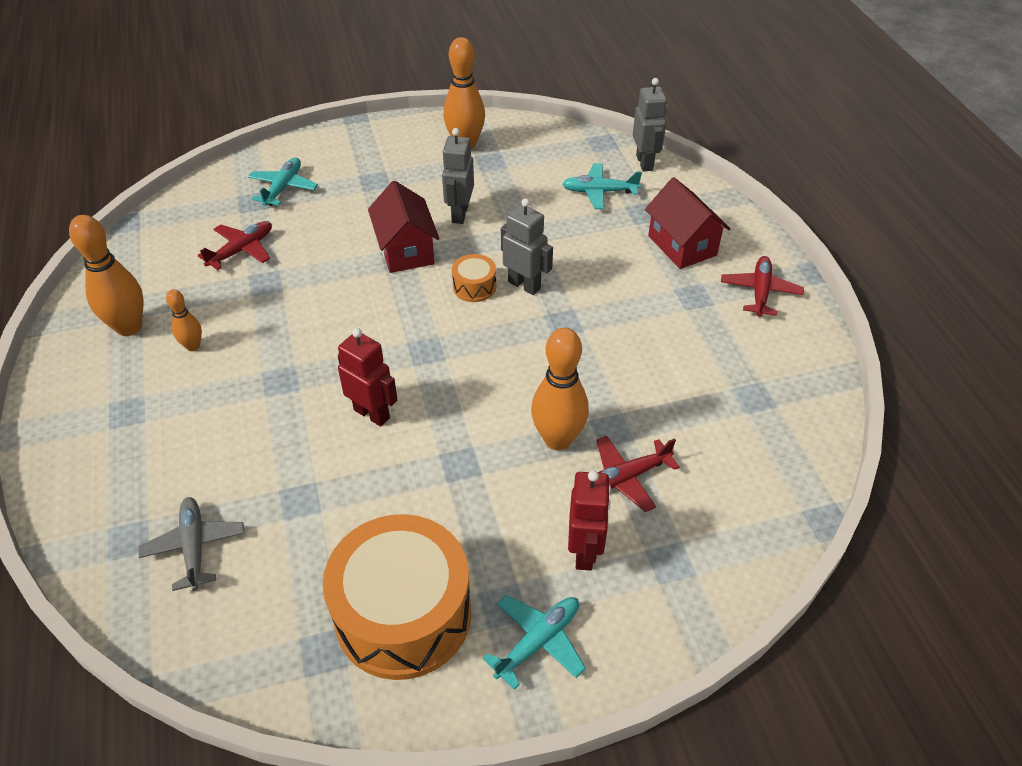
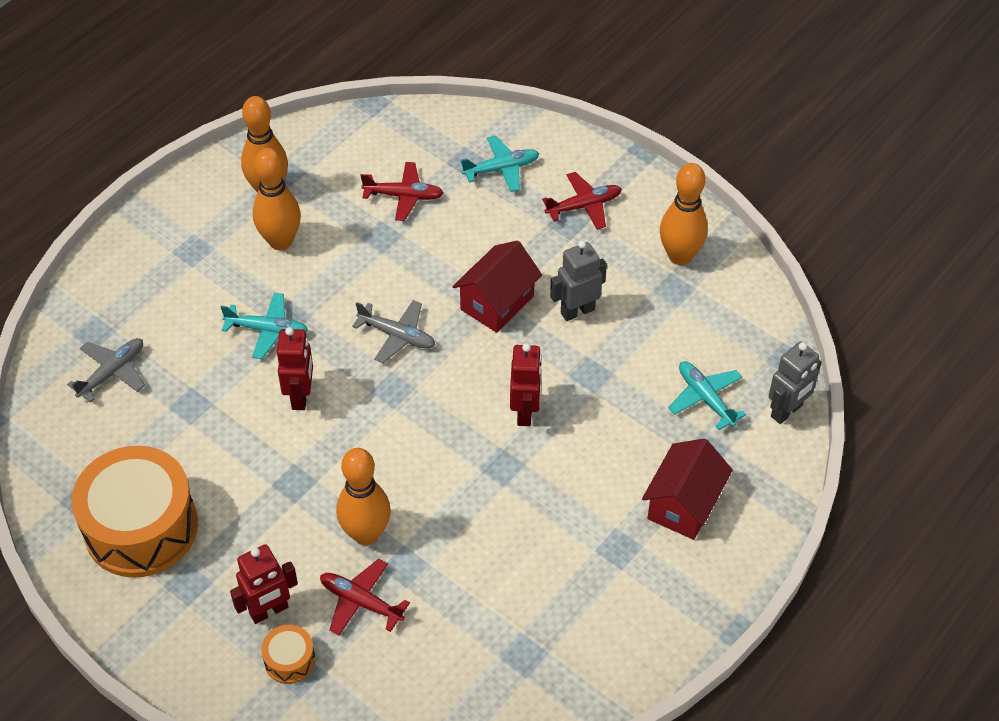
camera: 55 degrees right, 5 degrees up
orange bowling pin [166,289,202,351] -> orange bowling pin [253,148,301,250], size x1.87
orange drum [452,254,496,302] -> orange drum moved to [261,625,315,684]
turquoise plane [483,595,586,690] -> turquoise plane moved to [221,293,308,359]
grey robot [501,198,553,295] -> red robot [510,343,542,426]
red plane [721,256,804,317] -> red plane moved to [542,172,622,230]
none -> grey plane [352,300,435,363]

